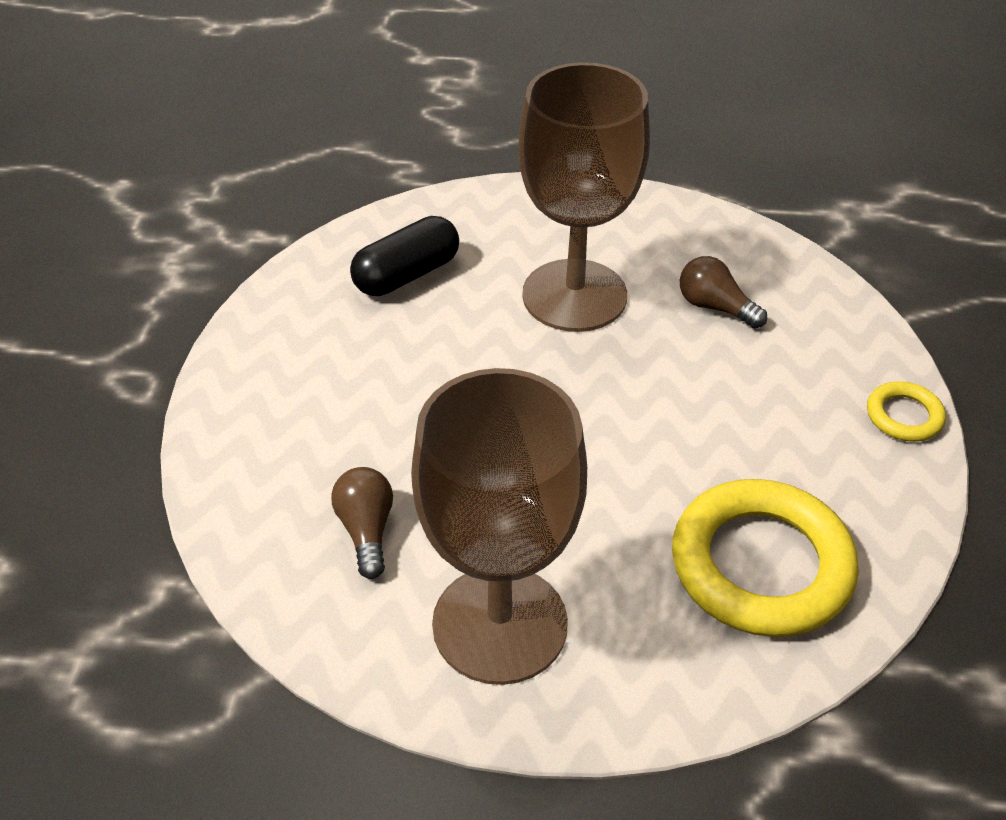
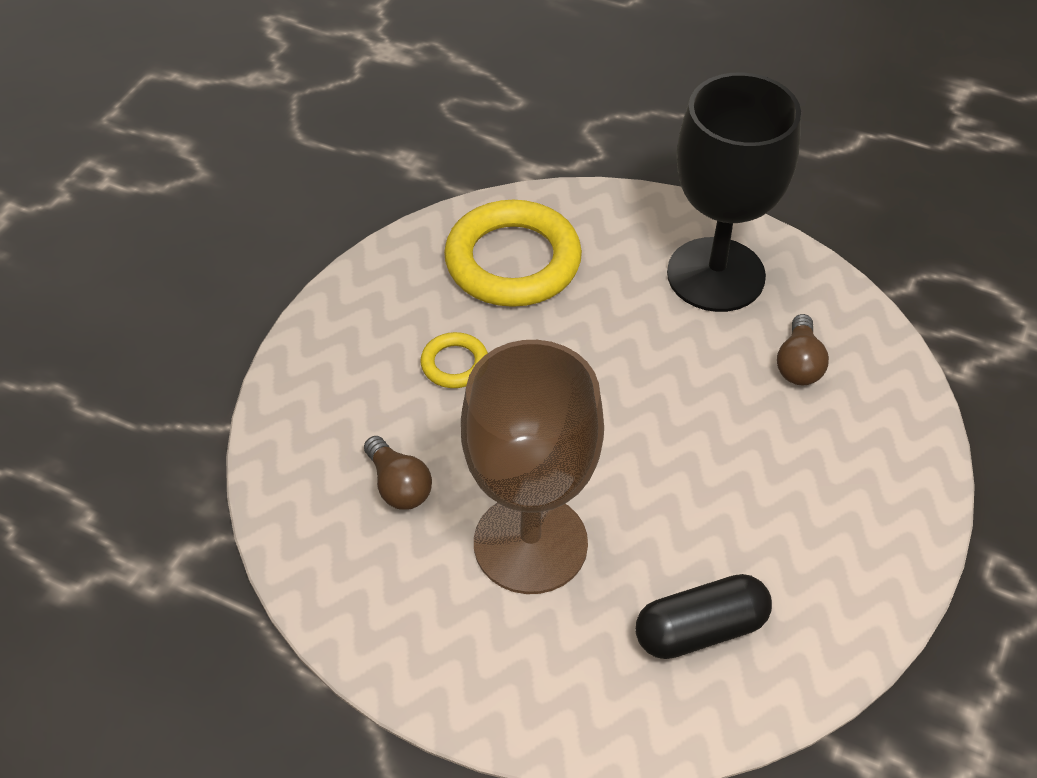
camera: 160 degrees left, 5 degrees up
brown goblet [411,368,587,685] -> black goblet [667,72,801,312]
yellow ring [867,381,946,442] -> yellow ring moved to [420,332,488,388]

